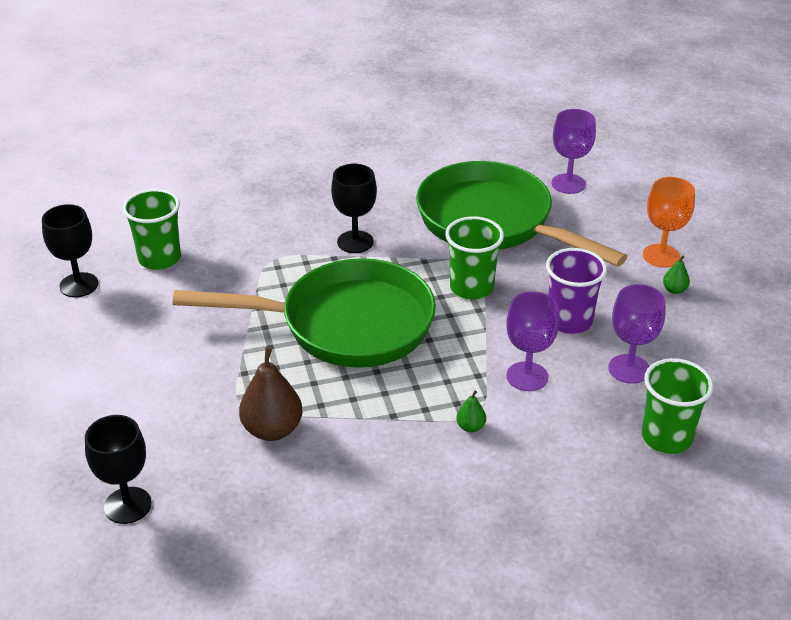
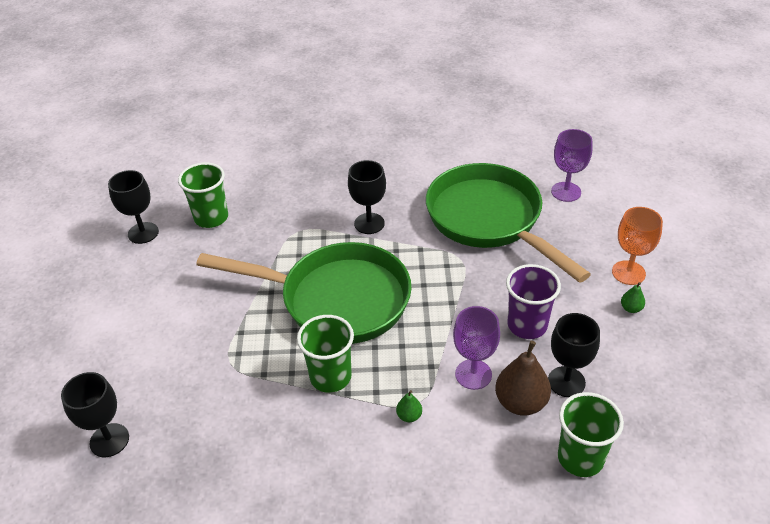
camera: 15 degrees right, 5 degrees up
brown pear [239,347,302,441] -> brown pear moved to [495,341,551,416]
green cup [445,216,504,300] -> green cup moved to [297,315,354,393]
purple goblet [608,284,666,384] -> black goblet [548,313,600,397]

